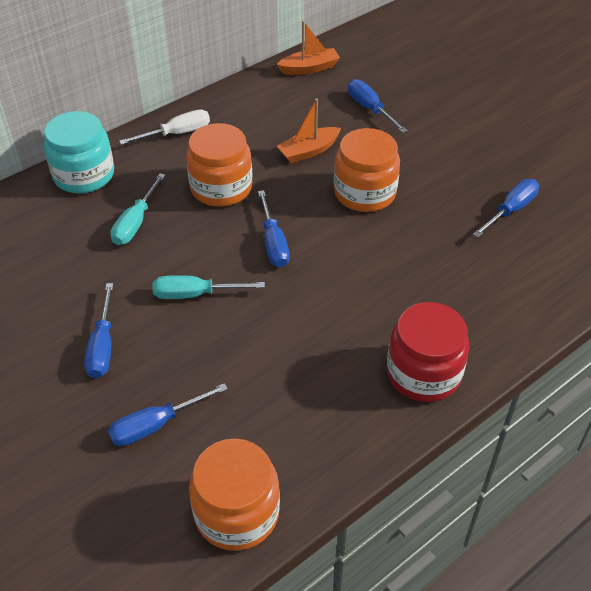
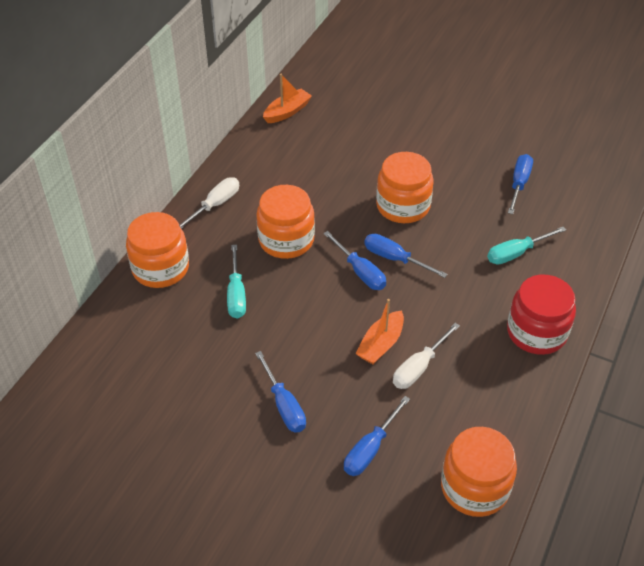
camera: 25 degrees left, 0 degrees up
turquoise jar [44,111,114,194] -> orange jar [126,212,189,288]
turquoise screwdriver [153,275,265,299] -> turquoise screwdriver moved to [487,227,566,265]
orange boat [277,98,341,163] -> orange boat moved to [356,299,404,364]
blue screwdriver [348,79,408,133] -> blue screwdriver moved to [364,234,448,278]
none -> white screwdriver [393,323,460,389]

